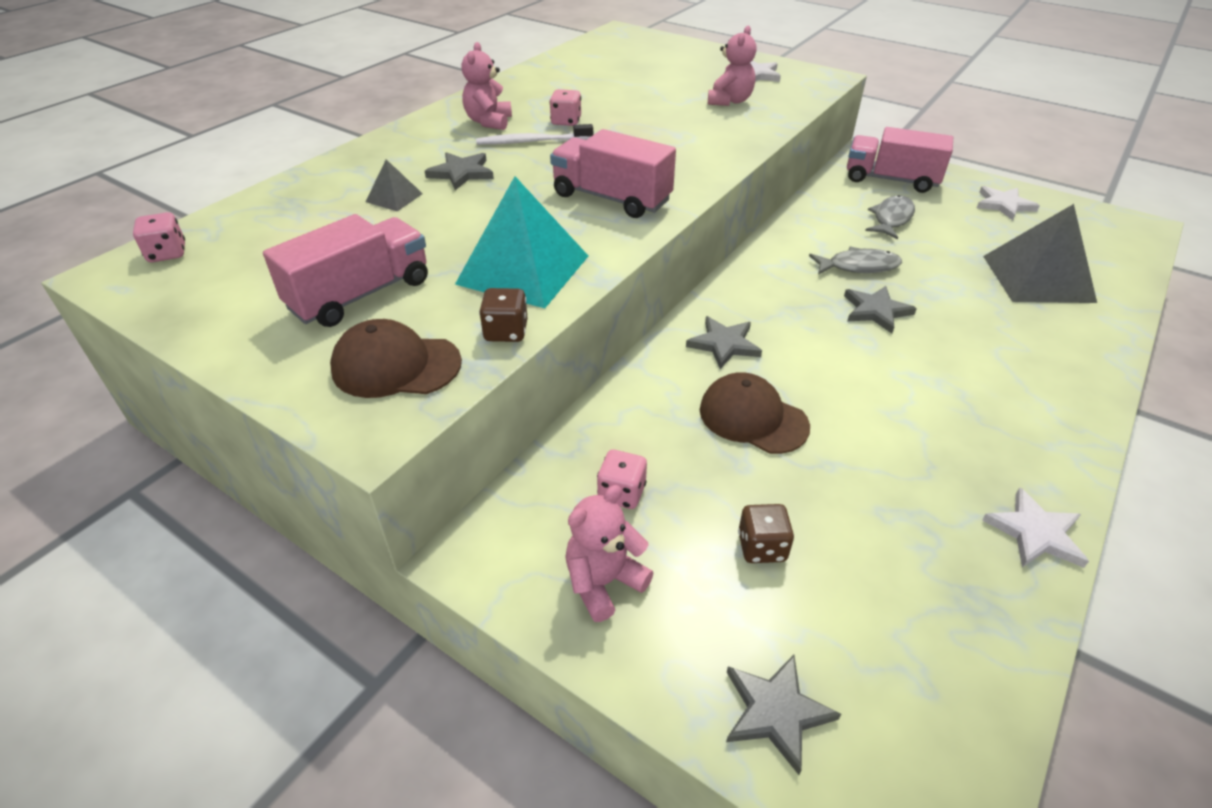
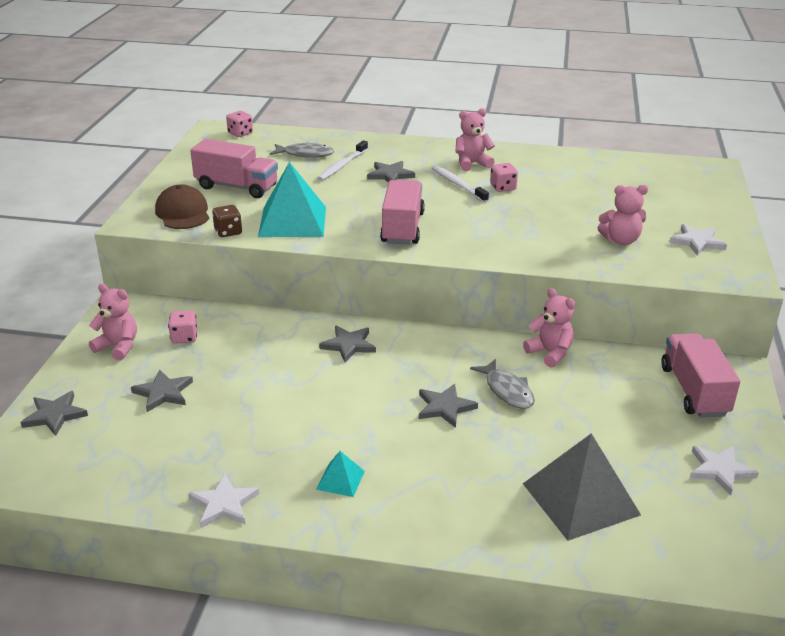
camera: 65 degrees right, 10 degrees down
grey pyramid [366,159,423,211] -> white toothbrush [318,140,368,181]
brown cap [700,372,810,454] -> none
brown dice [738,504,794,563] -> grey star [131,370,193,412]
grey fish [865,195,915,239] -> grey fish moved to [270,142,334,158]
none -> turquoise pyramid [316,451,365,497]
none -> pink teddy bear [523,288,575,368]

